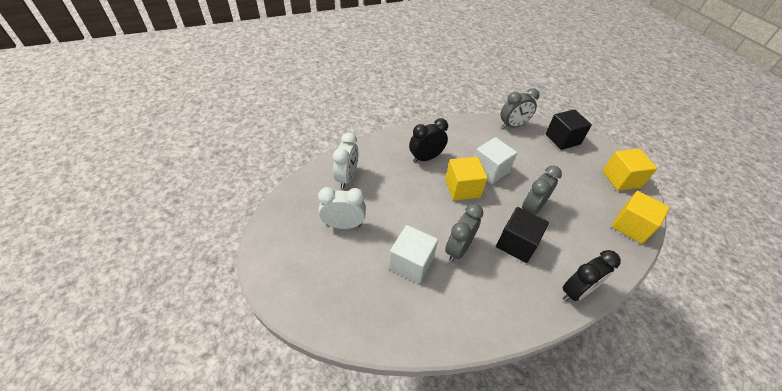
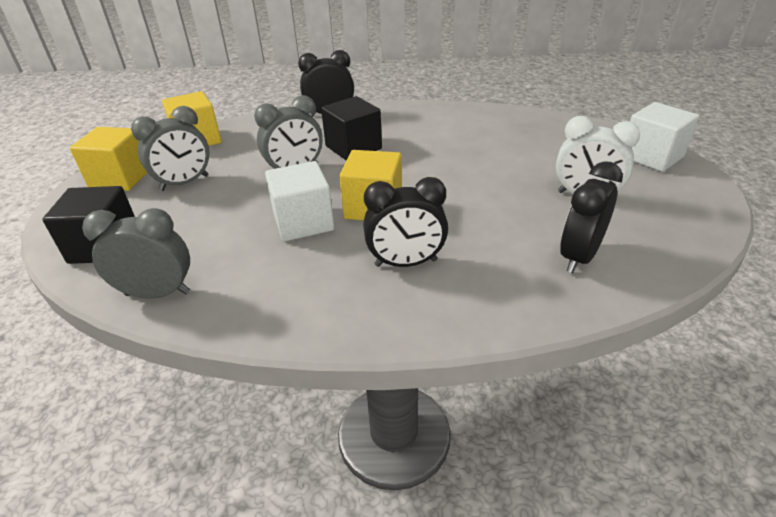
camera: 155 degrees left, 10 degrees down
white clock [333,132,358,188] -> black clock [560,161,623,273]
white cube [389,225,438,283] -> white cube moved to [630,102,699,172]
grey clock [445,204,483,262] -> grey clock moved to [131,106,209,191]

